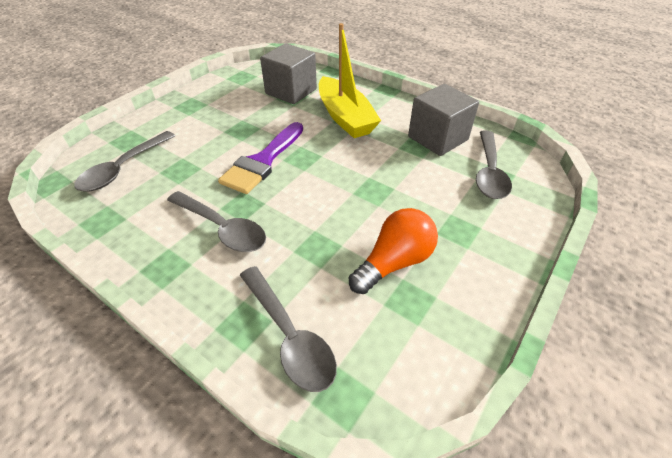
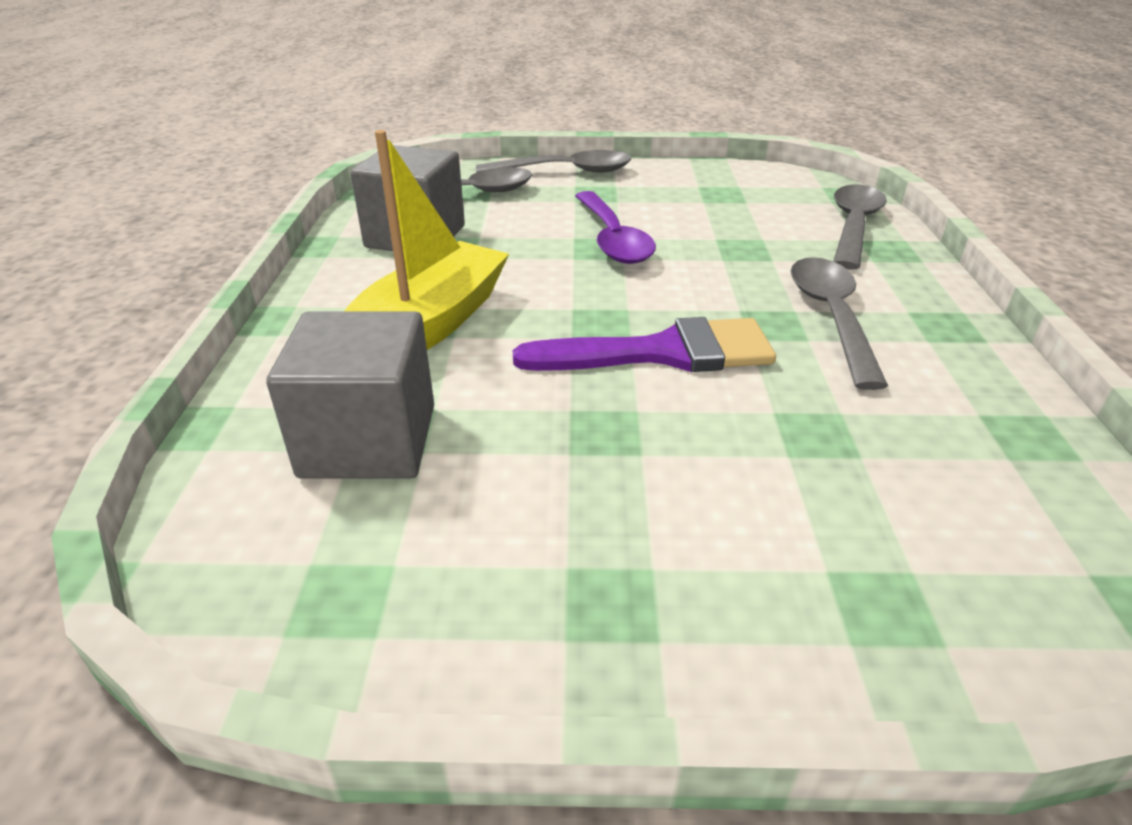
camera: 125 degrees left, 10 degrees down
grey spoon [74,131,175,192] -> grey spoon moved to [476,150,632,173]
orange light bulb [349,208,438,294] -> none
none -> purple spoon [575,191,656,264]

